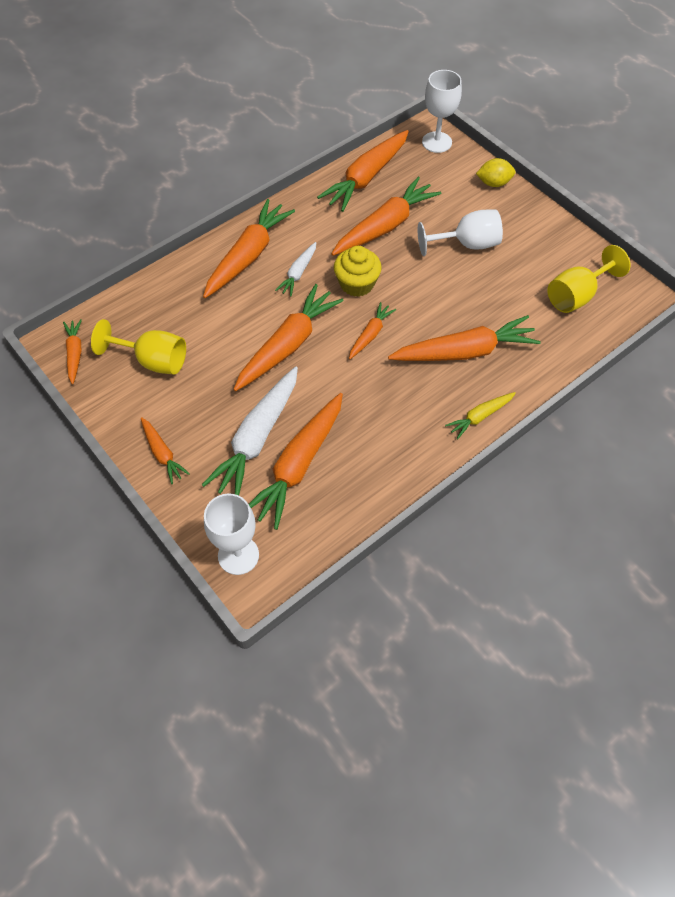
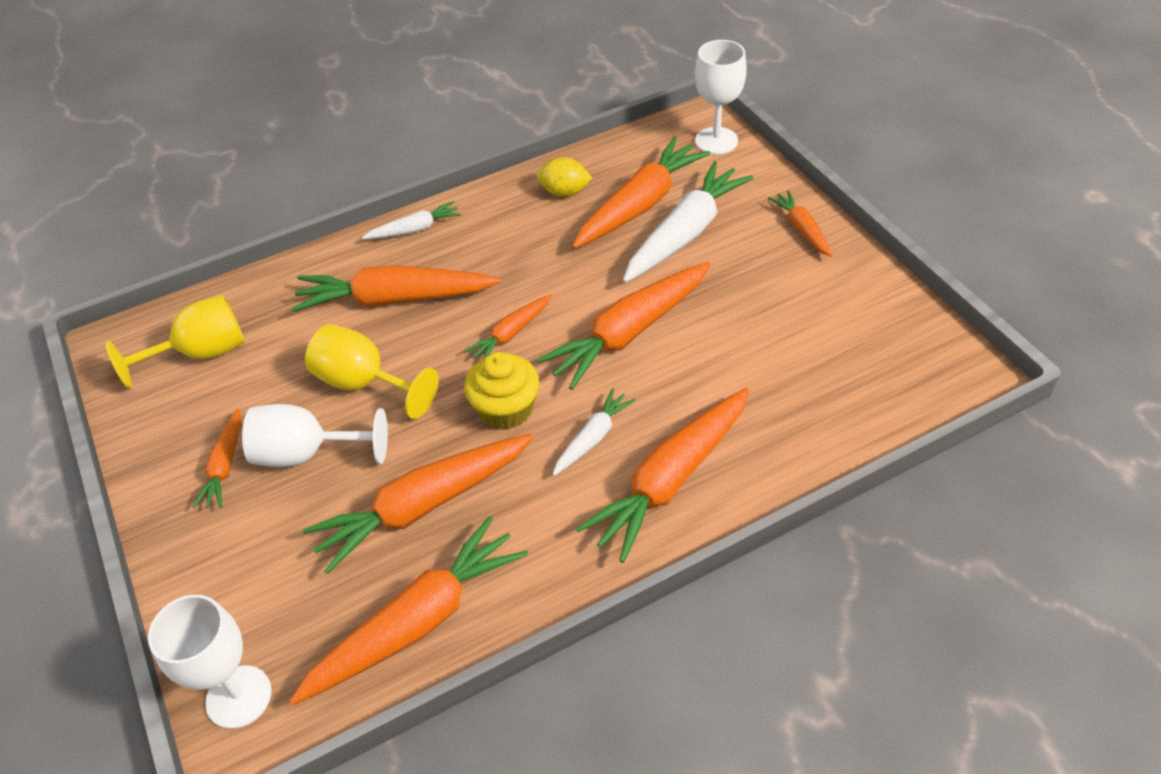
camera: 165 degrees left, 10 degrees down
orange carrot [63,319,82,384] -> orange carrot moved to [193,409,241,508]
yellow goblet [91,319,186,374] -> yellow goblet moved to [305,324,439,419]
yellow carrot [445,392,516,439] -> white carrot [362,201,461,239]
yellow lemon [476,158,515,187] -> yellow lemon moved to [537,157,593,197]

